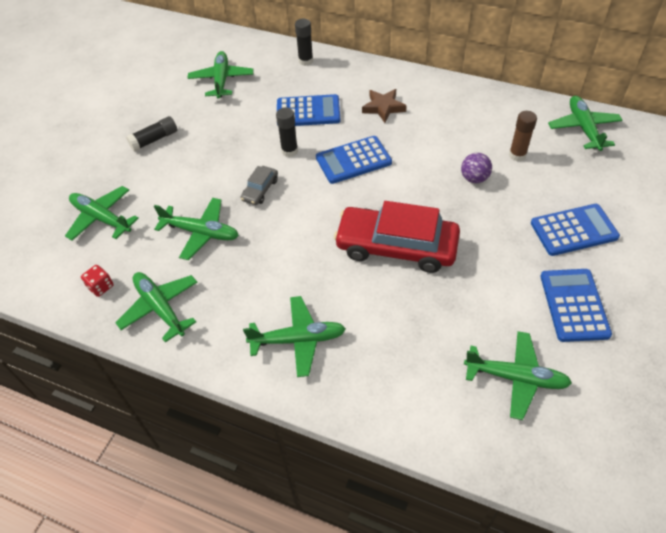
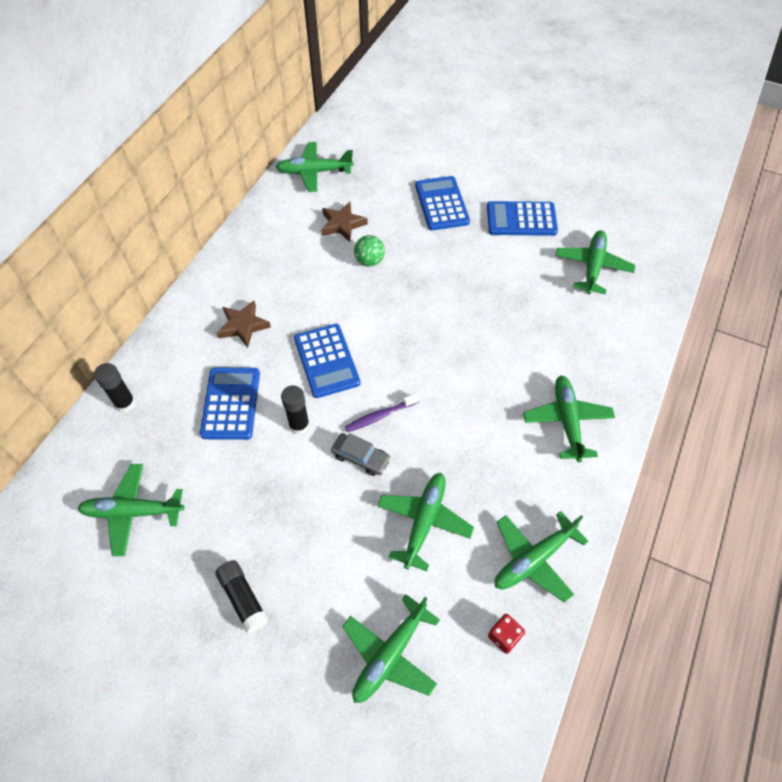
camera: 90 degrees left, 5 degrees up
red car [334,201,460,273] -> none
purple ball [461,153,492,183] -> green ball [354,235,385,266]
brown glue stick [509,111,537,161] -> brown star [321,202,368,242]
none -> purple toothbrush [345,393,420,432]

